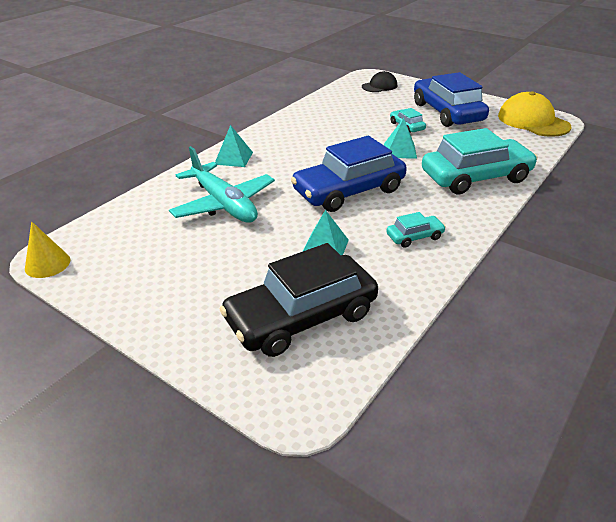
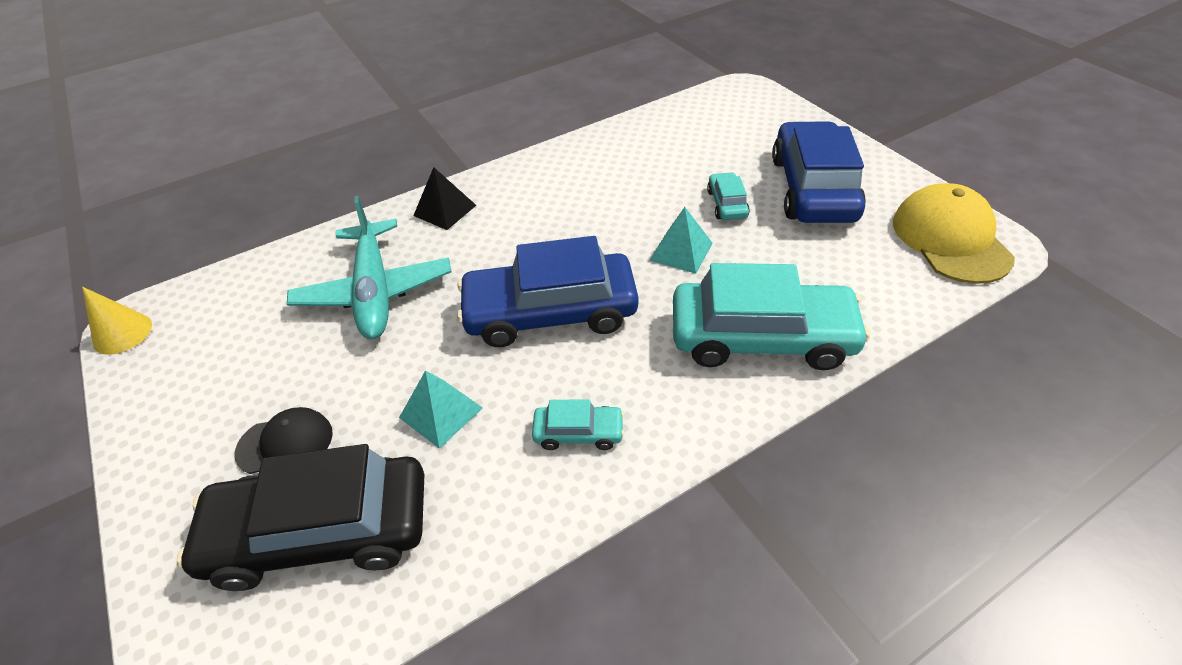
camera: 25 degrees right, 10 degrees up
turquoise pyramid [215,125,253,167] -> black pyramid [413,167,476,230]
black cap [362,71,397,92] -> black cap moved to [235,407,333,474]

